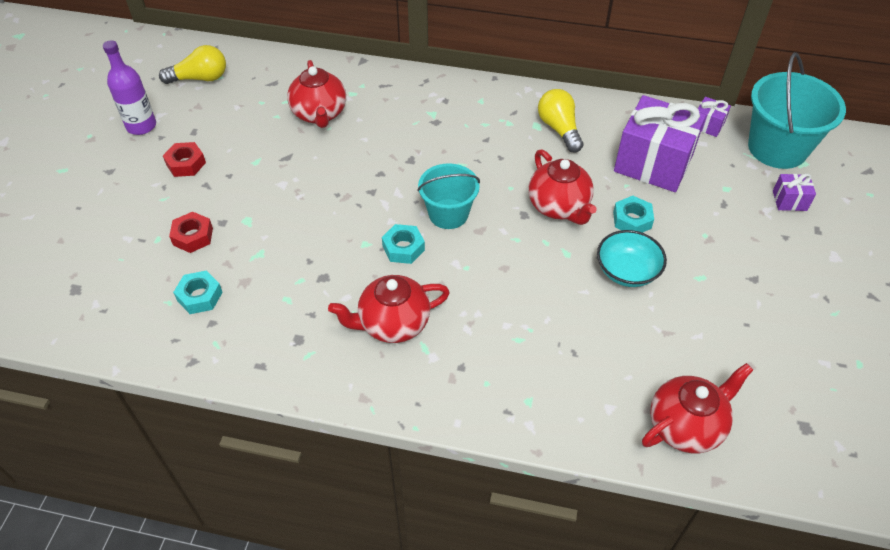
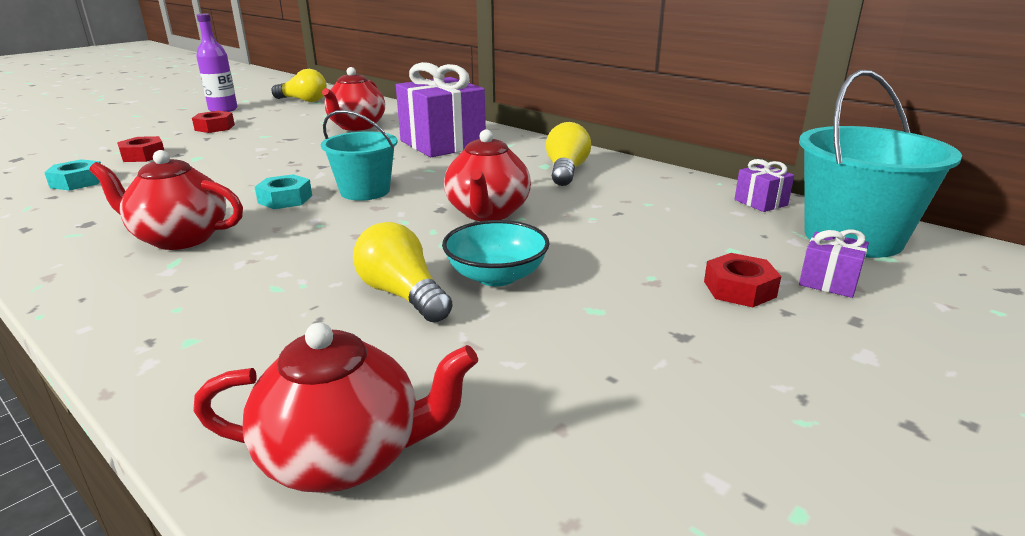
camera: 30 degrees right, 25 degrees down
turquoise nut [613,196,654,233] -> none
purple gift [614,95,706,192] -> purple gift moved to [396,62,486,157]
none -> yellow light bulb [353,222,453,323]
none -> red nut [704,253,781,307]

